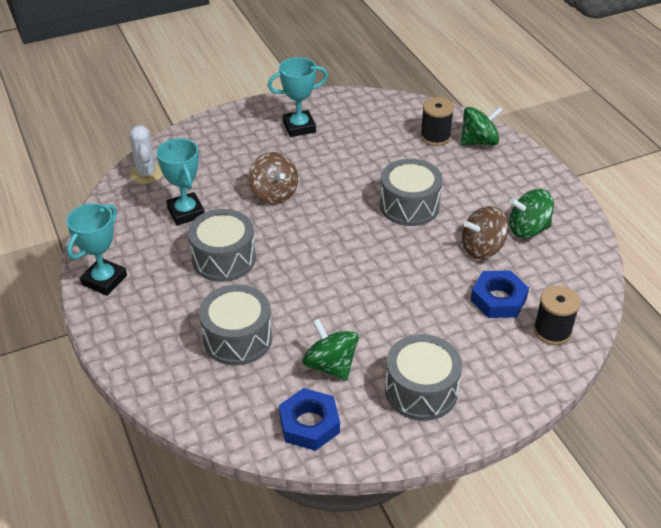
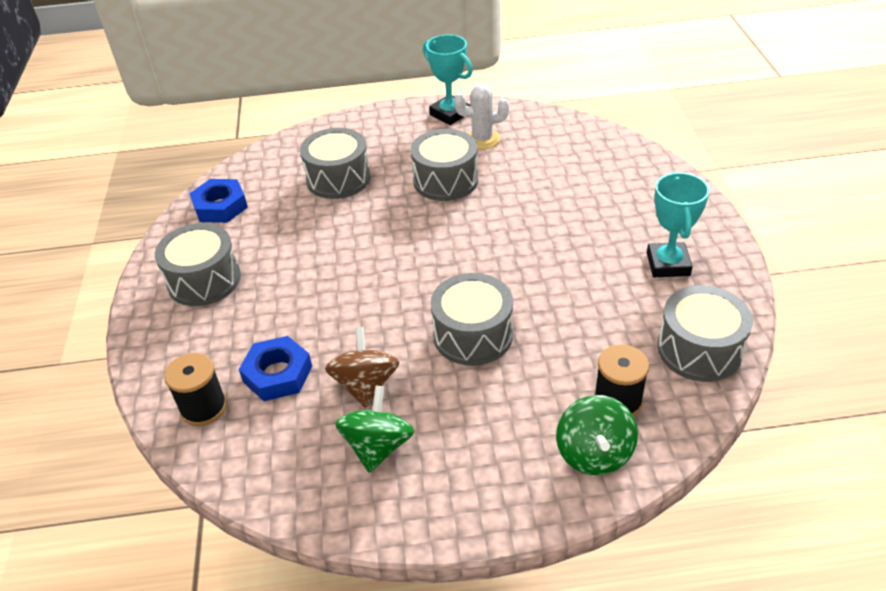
camera: 110 degrees right, 0 degrees up
white cactus [129,125,163,184] -> white cactus moved to [454,83,509,149]
turquoise trophy [156,138,205,225] -> none
brown spinning top [249,152,298,204] -> none
green spinning top [302,318,359,381] -> none
none -> grey drum [657,285,753,382]

